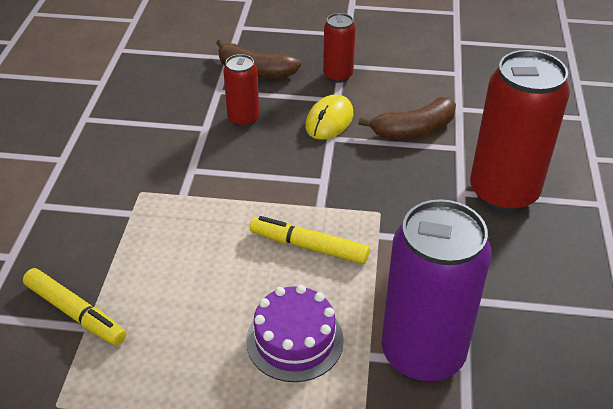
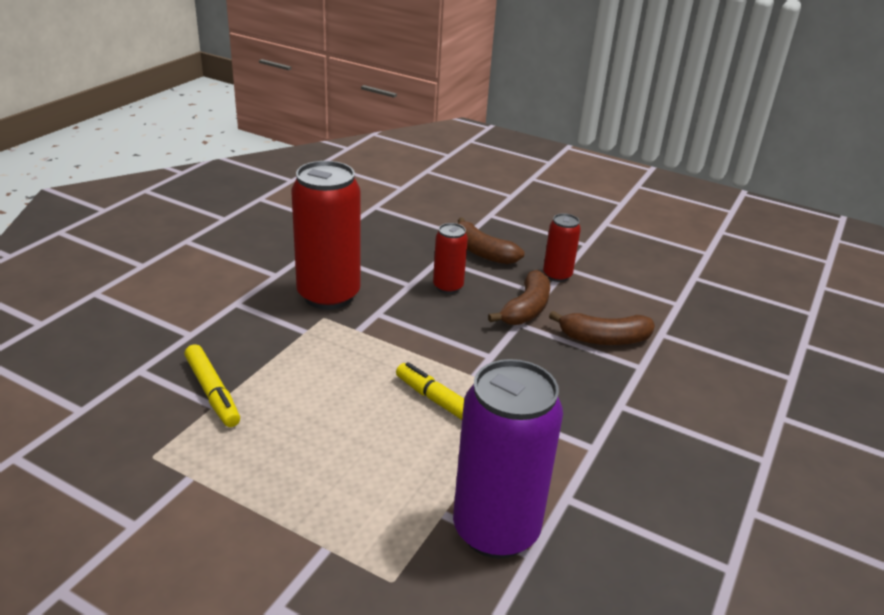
camera: 20 degrees right, 10 degrees down
purple cake [246,285,344,382] -> none
yellow mouse [305,94,353,140] -> brown banana [488,270,550,325]
red can [470,50,570,213] -> red can moved to [291,161,360,310]

